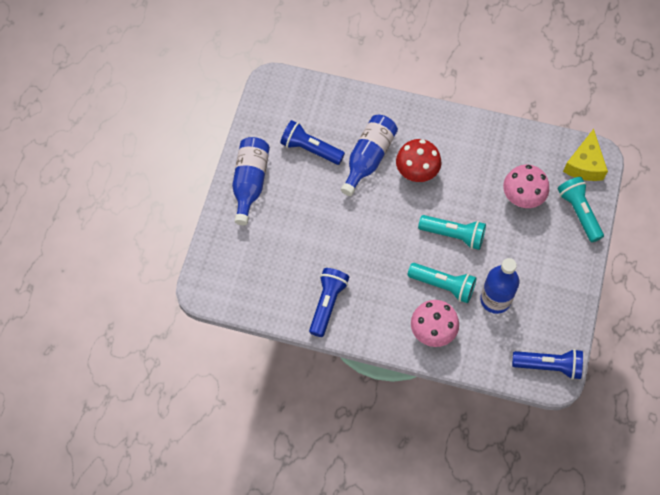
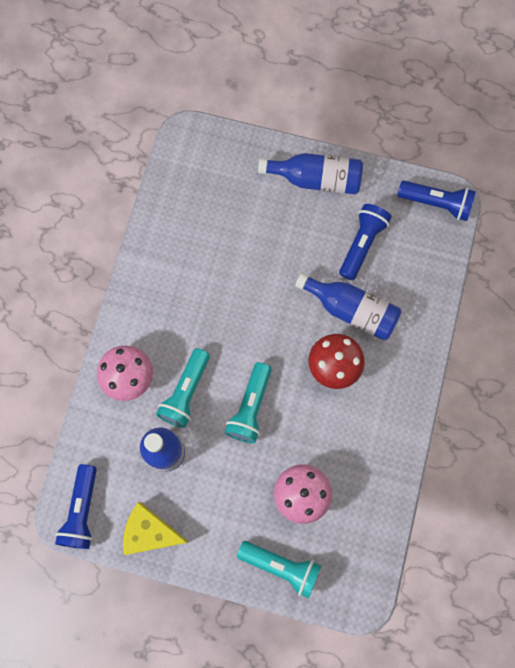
camera: 90 degrees right, 10 degrees up
blue flashlight [309,268,349,337] -> blue flashlight moved to [397,181,476,221]
turquoise flashlight [557,177,604,242] -> turquoise flashlight turned 45 degrees clockwise [237,541,321,598]
yellow cheese [563,129,608,181] -> yellow cheese moved to [123,502,189,555]

